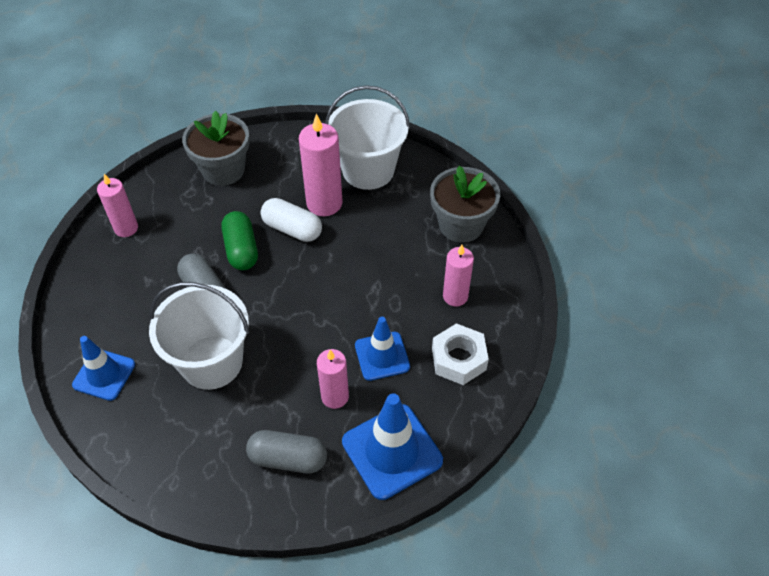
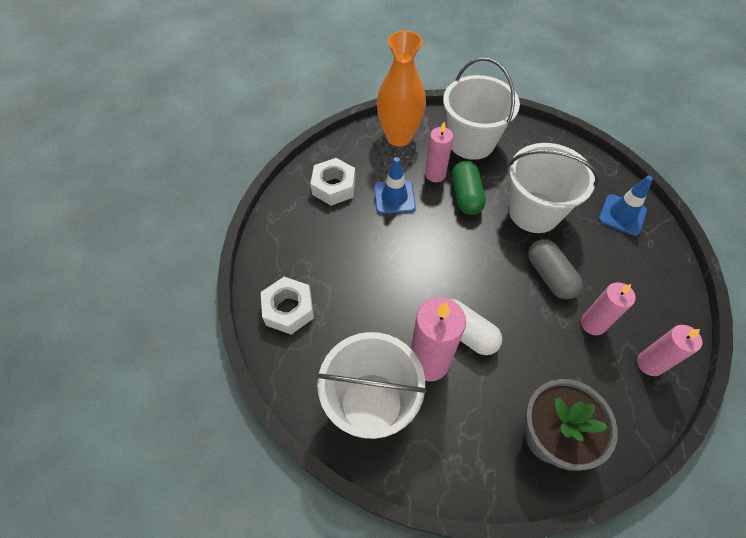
camera: 170 degrees left, 5 degrees up
green capsule [221,211,258,270] -> green capsule moved to [452,161,486,215]
grey capsule [246,430,327,473] -> white bucket [443,57,520,160]
blue traffic cone [342,393,443,500] -> orange vase [377,30,426,147]
grey flower pot [430,166,500,243] -> white nut [261,277,314,334]
pink candle [443,245,474,307] -> pink candle moved to [581,282,636,335]

